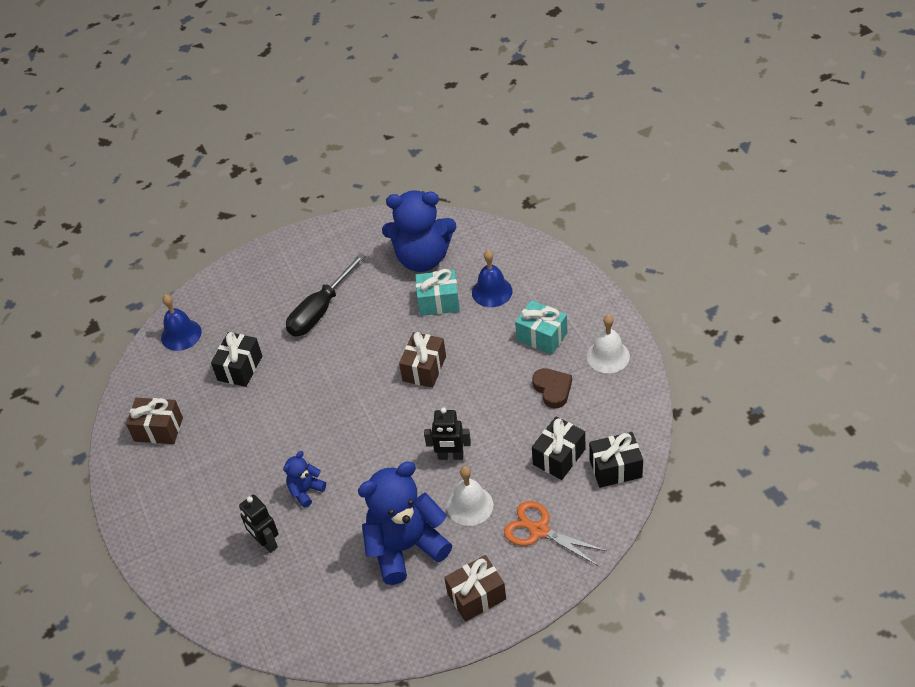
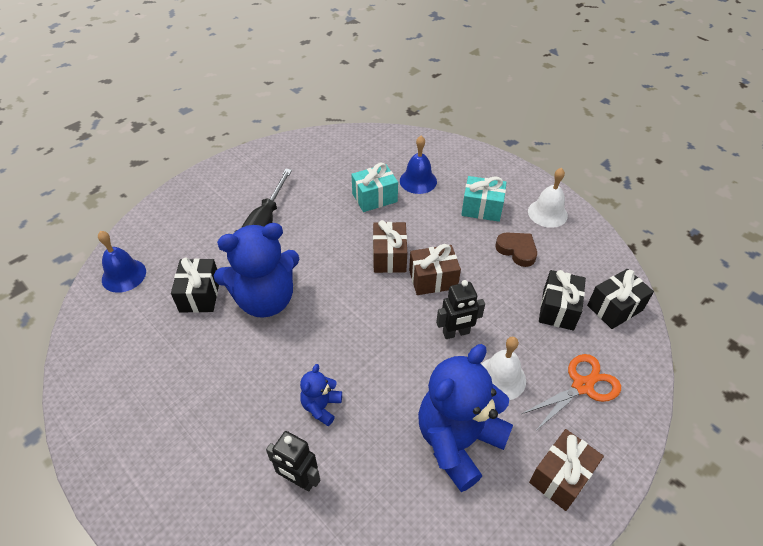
camera: 25 degrees left, 0 degrees up
brown gift [126,398,183,444] -> brown gift moved to [409,244,461,295]
blue teddy bear [382,191,456,272] -> blue teddy bear moved to [214,223,299,318]
orange scissors [504,501,606,566] -> orange scissors turned 135 degrees clockwise [522,354,621,431]

